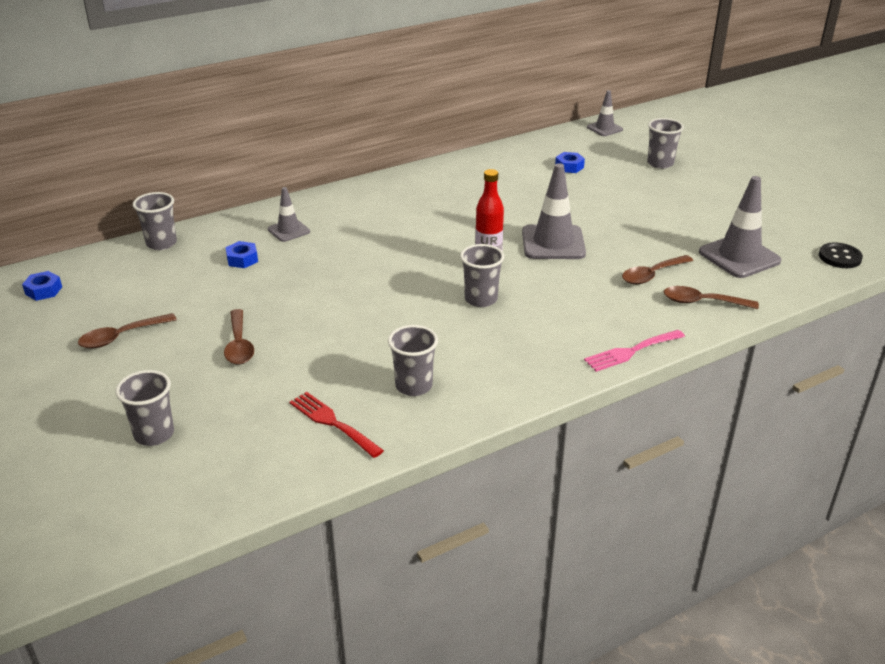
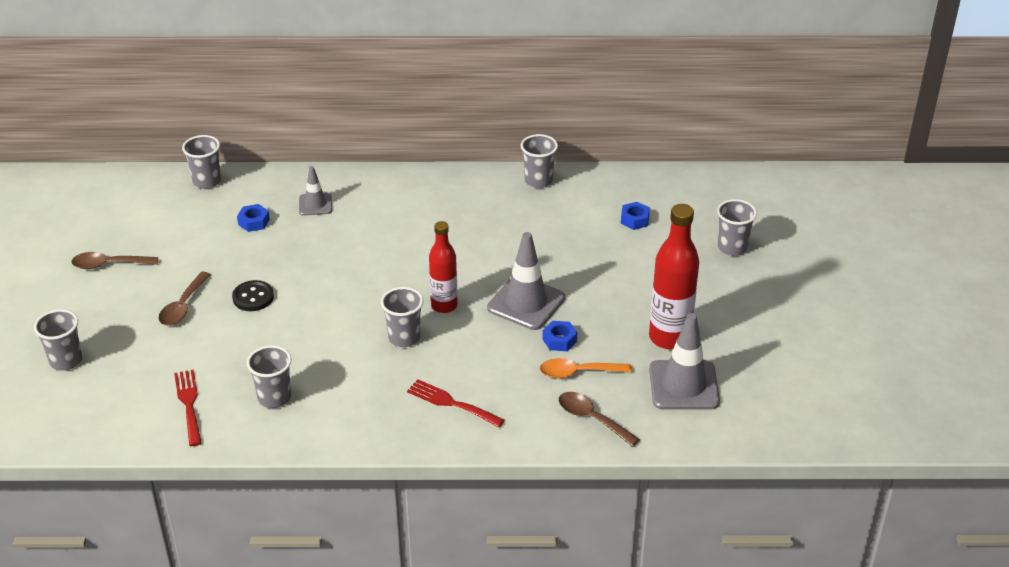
camera: 30 degrees right, 5 degrees up
blue nut [22,271,62,301] -> blue nut moved to [542,321,577,351]
pink fork [584,330,685,372] -> none
grey traffic cone [587,90,623,136] -> none
brown spoon [622,255,693,284] -> orange spoon [540,358,632,378]
black button [819,243,863,268] -> black button moved to [232,280,274,311]
none -> red fork [407,379,505,427]
none -> grey cup [521,134,558,188]
none -> red bottle [649,204,699,350]

